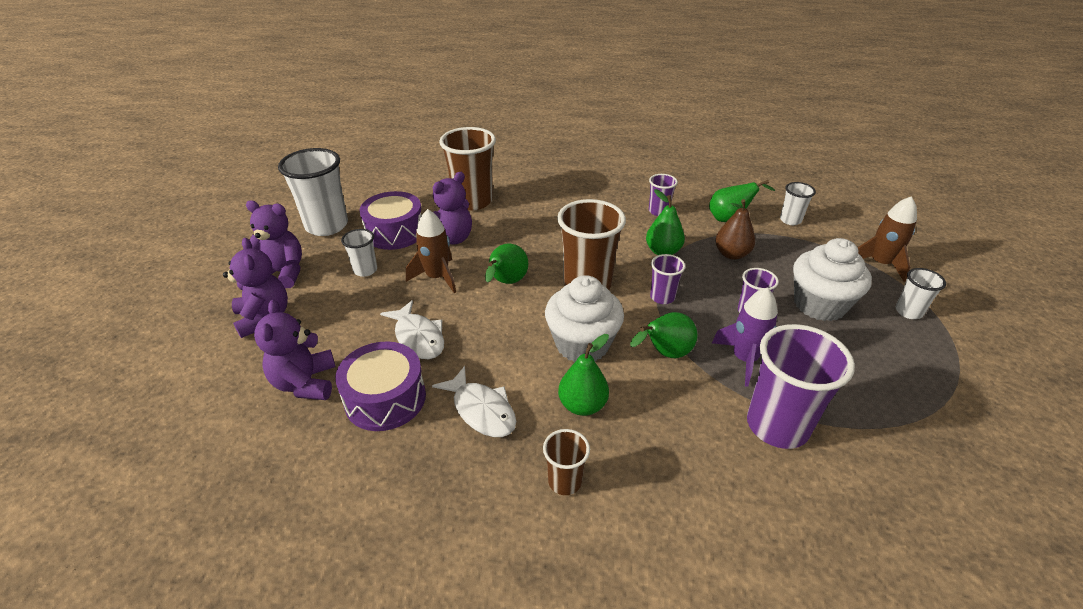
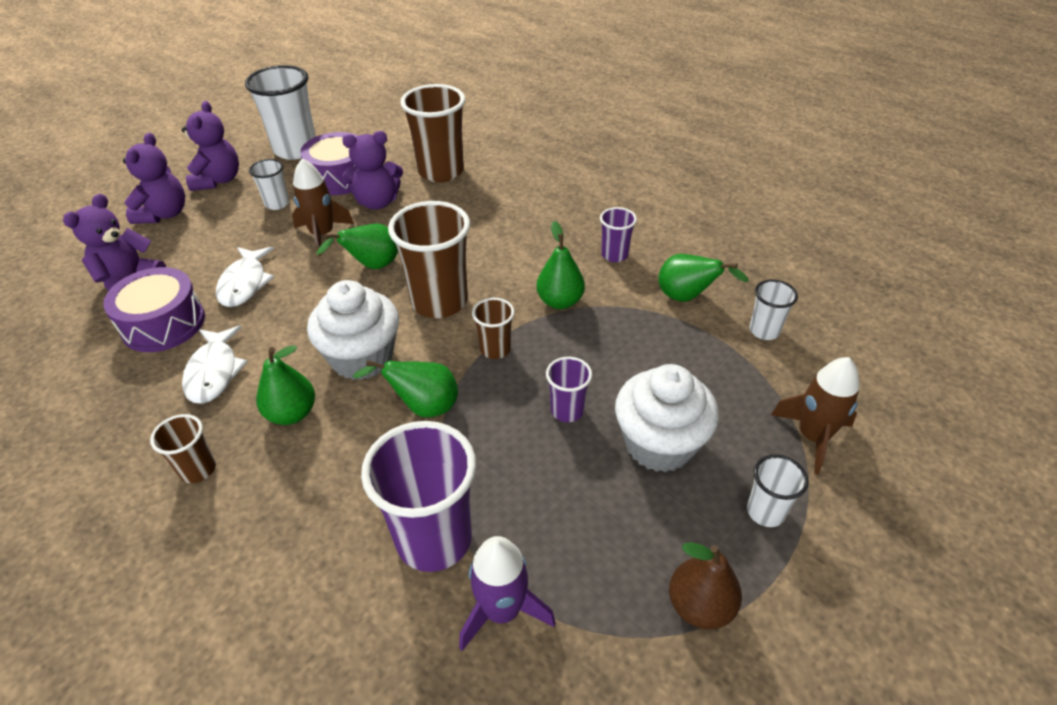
camera: 35 degrees right, 5 degrees up
purple teddy bear [246,200,302,288] -> purple teddy bear turned 45 degrees clockwise [182,101,239,191]
purple cup [650,254,685,304] -> brown cup [472,298,515,359]
purple rocket [712,287,778,387] -> purple rocket moved to [459,536,556,651]
brown pear [715,199,755,260] -> brown pear moved to [669,542,742,630]

